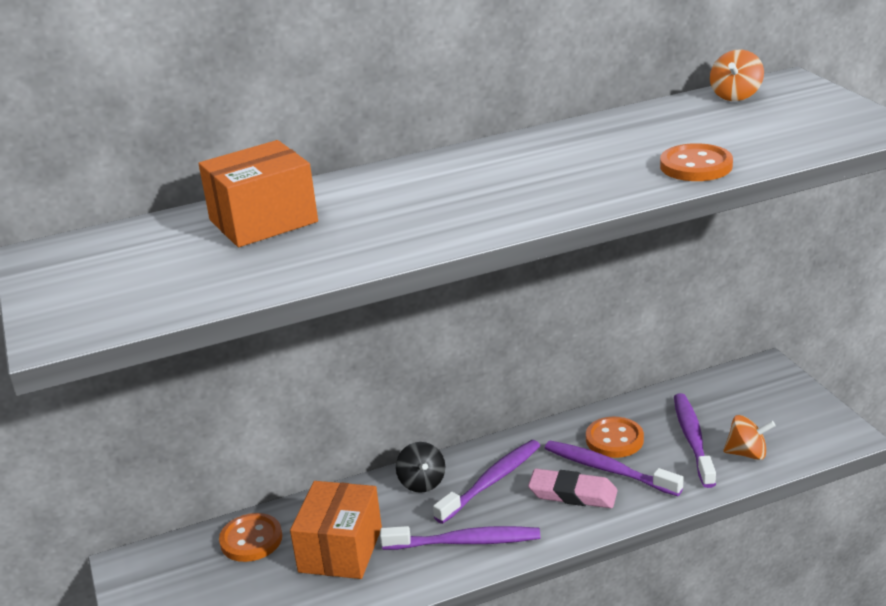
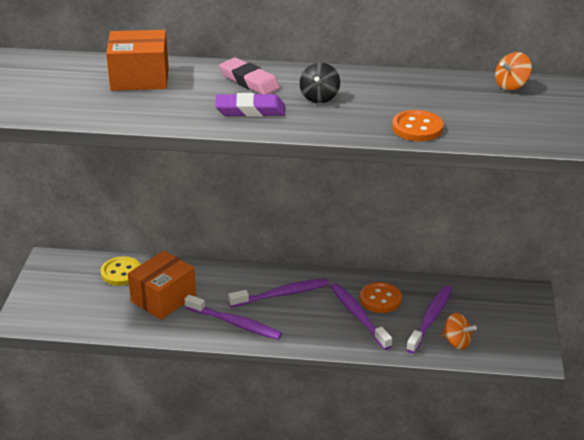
camera: 25 degrees right, 5 degrees up
orange button [219,513,282,562] -> yellow button [101,256,141,286]
black spinning top [396,442,445,493] -> black spinning top moved to [300,63,340,103]
pink eraser [528,469,617,508] -> pink eraser moved to [219,58,280,94]
none -> purple eraser [215,93,285,117]

